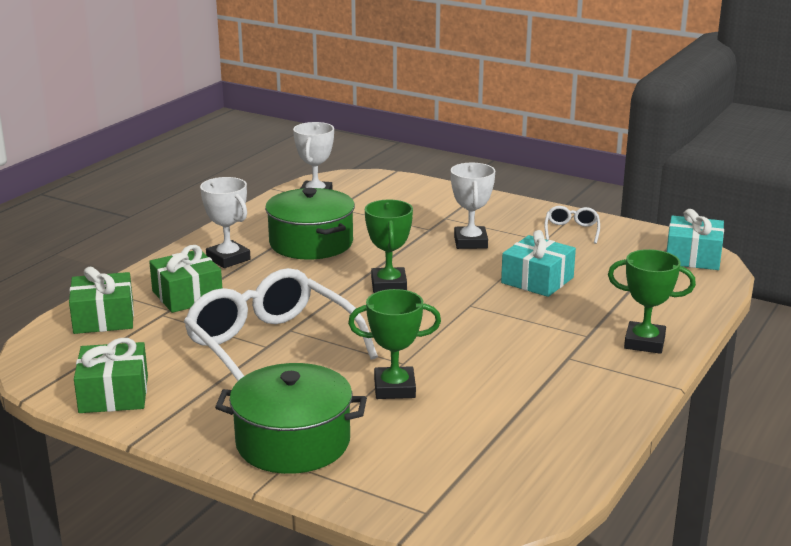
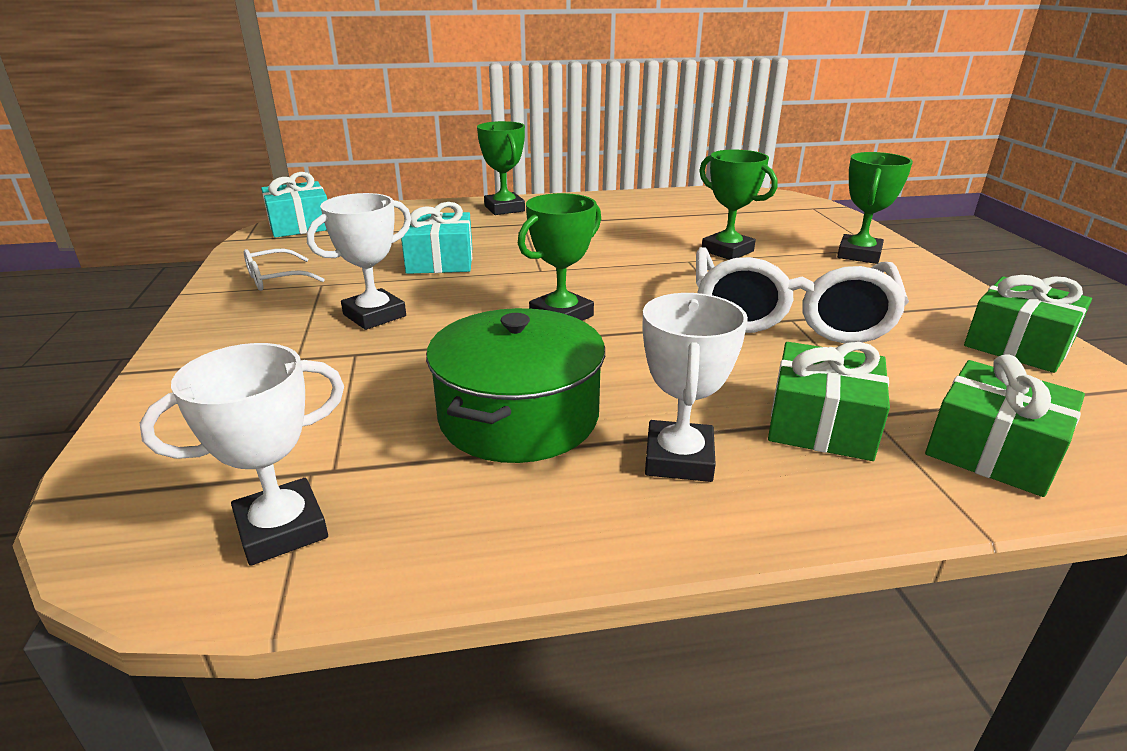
camera: 130 degrees left, 5 degrees up
green pot [215,363,367,474] -> green trophy [837,152,913,264]

